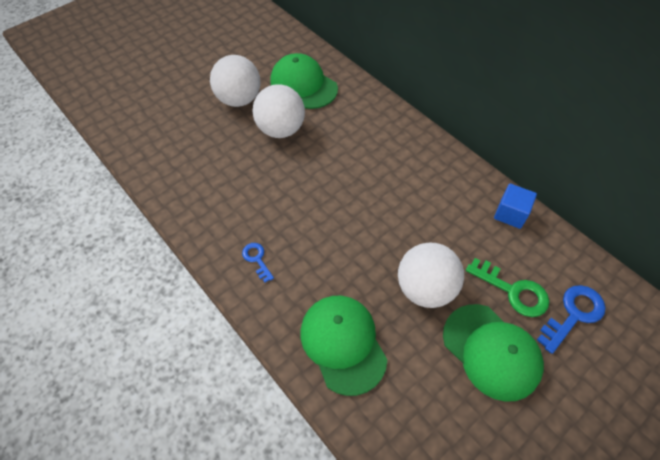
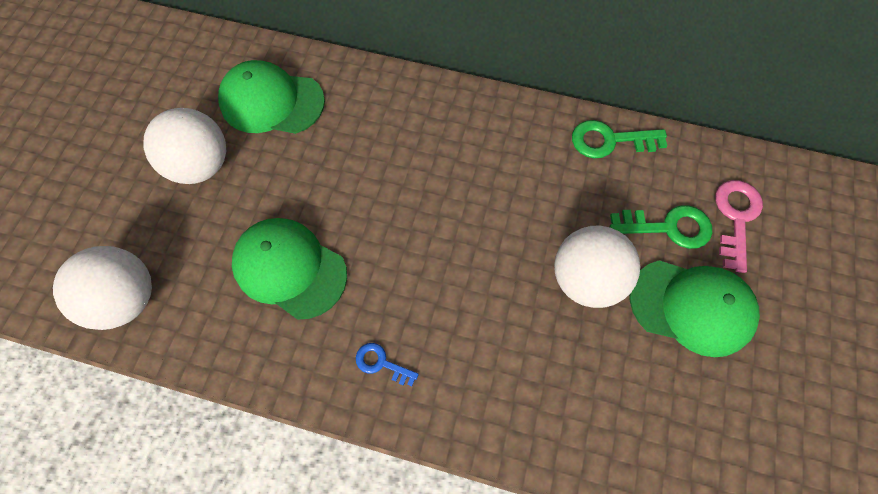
camera: 35 degrees left, 10 degrees up
white ball [252,84,305,138] -> white ball moved to [53,246,152,330]
green cap [301,296,388,396] -> green cap moved to [232,218,347,320]
blue cube [494,184,537,229] -> green key [572,120,667,158]
blue key [537,285,606,354] -> pink key [715,180,763,273]

